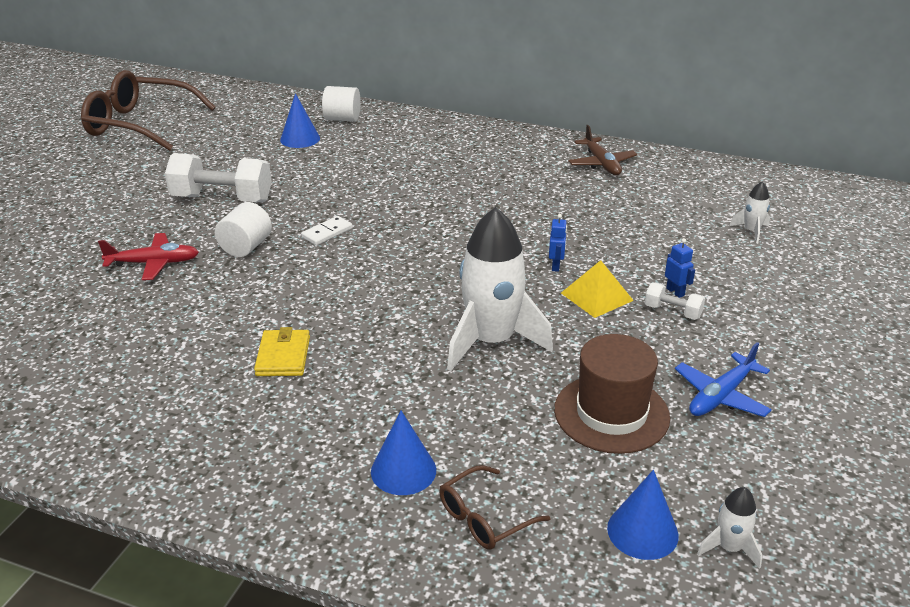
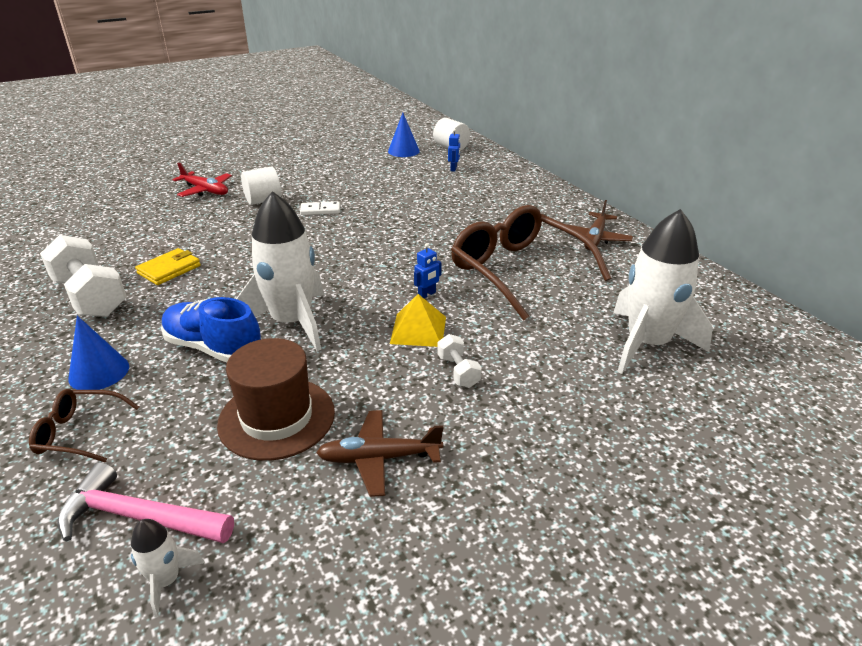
camera: 40 degrees right, 0 degrees up
brown glasses [81,70,216,151] -> brown glasses moved to [451,205,611,321]
white dumbbell [165,153,272,203] -> white dumbbell moved to [40,235,127,317]
blue cone [607,470,679,560] -> pink hammer [57,462,234,543]
blue robot [665,238,695,298] -> blue robot moved to [448,129,460,172]
blue plane [675,342,772,417] -> brown plane [316,410,444,497]
white rocket [729,181,770,244] -> white rocket [613,209,713,374], size x2.30
none -> blue shoe [161,297,261,362]

